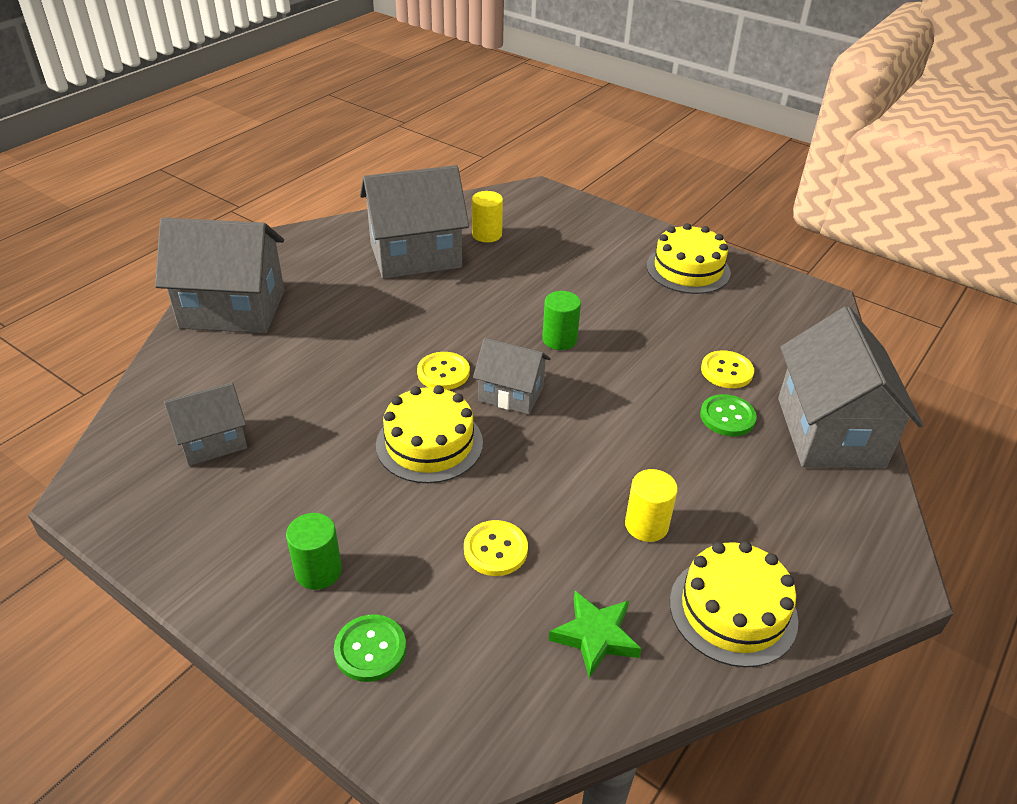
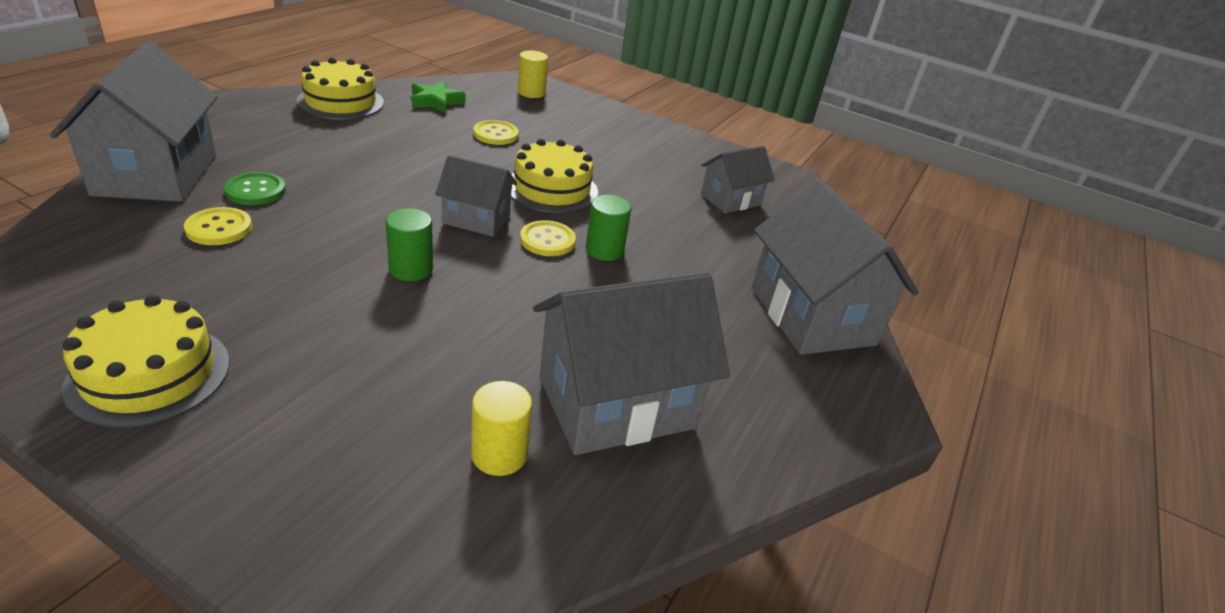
camera: 170 degrees right, 5 degrees down
grey house [155,218,284,333] -> grey house turned 75 degrees clockwise [751,179,919,355]
green cylinder [286,513,342,590] -> green cylinder moved to [586,195,631,261]
green button [334,614,406,682] -> none
yellow cylinder [625,469,678,542] -> yellow cylinder moved to [518,50,548,98]

